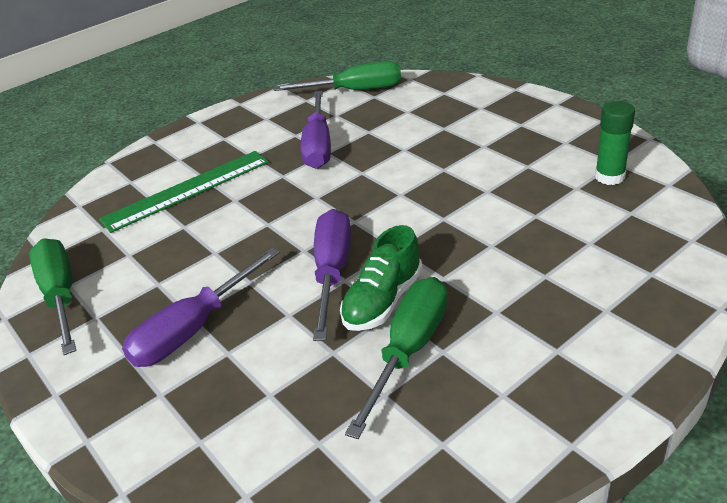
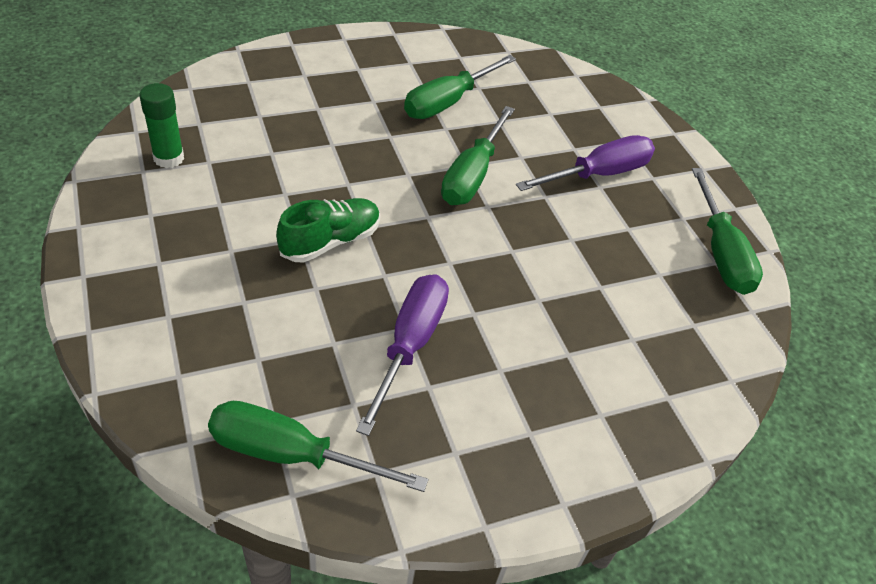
camera: 170 degrees left, 10 degrees up
green ruler [99,151,269,233] -> none
purple screwdriver [313,209,351,341] -> green screwdriver [441,106,515,205]
green shoe [340,225,423,331] -> green shoe moved to [276,198,380,263]

